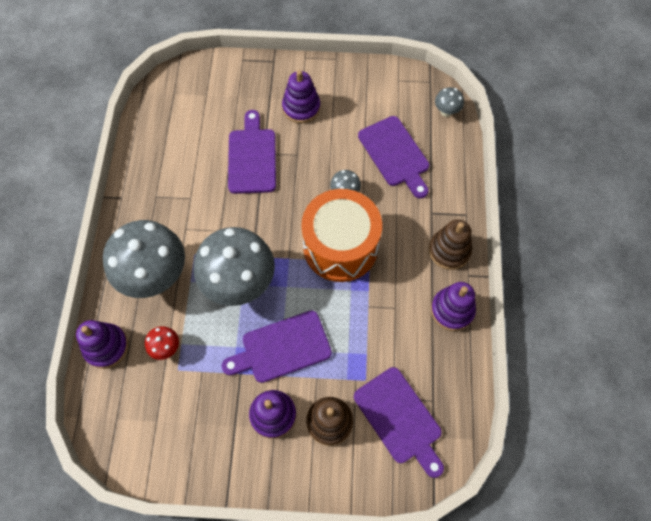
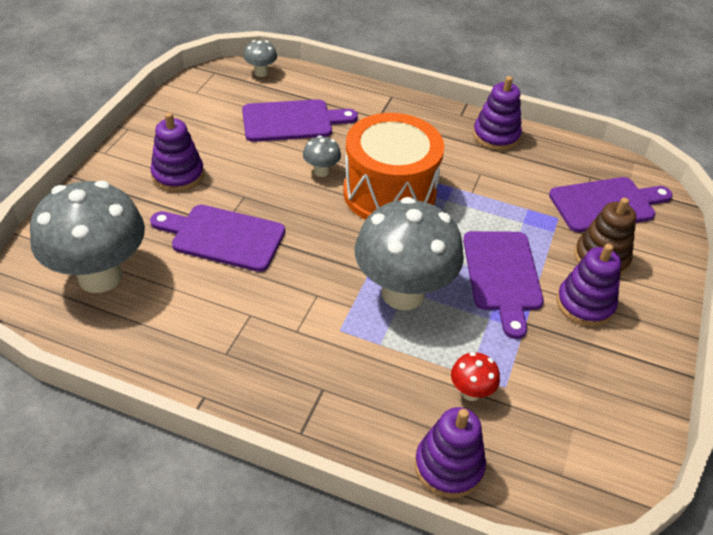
camera: 75 degrees left, 20 degrees down
grey mushroom [103,220,185,298] -> grey mushroom moved to [30,181,145,293]
brown stacking toy [429,219,472,270] -> none

